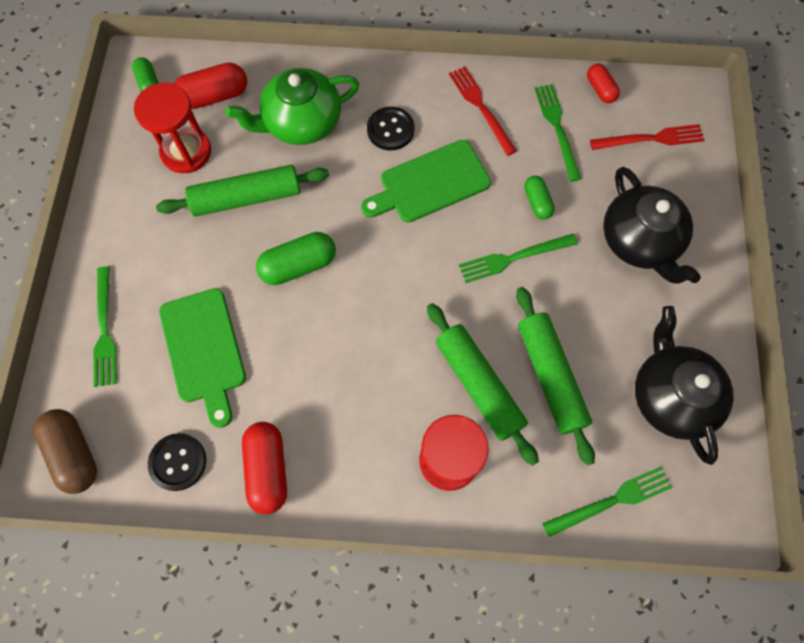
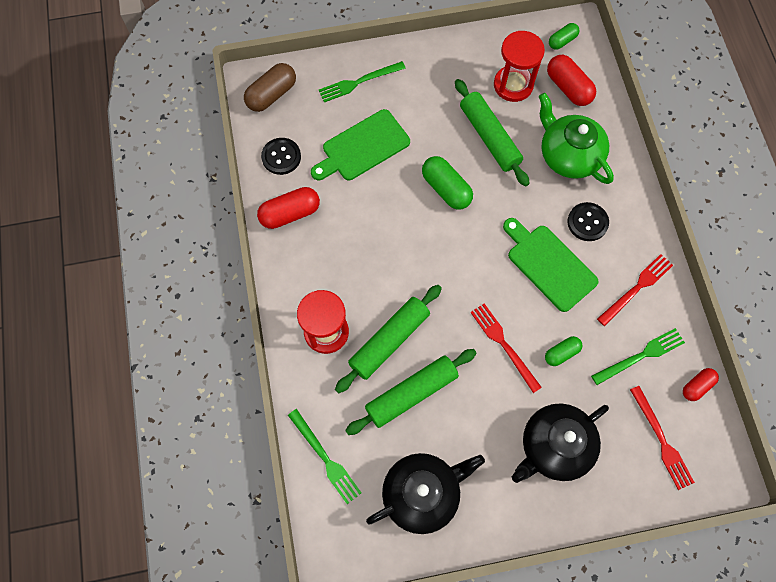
camera: 75 degrees right, 0 degrees up
green fork [459,234,578,283] -> red fork [470,303,542,393]

